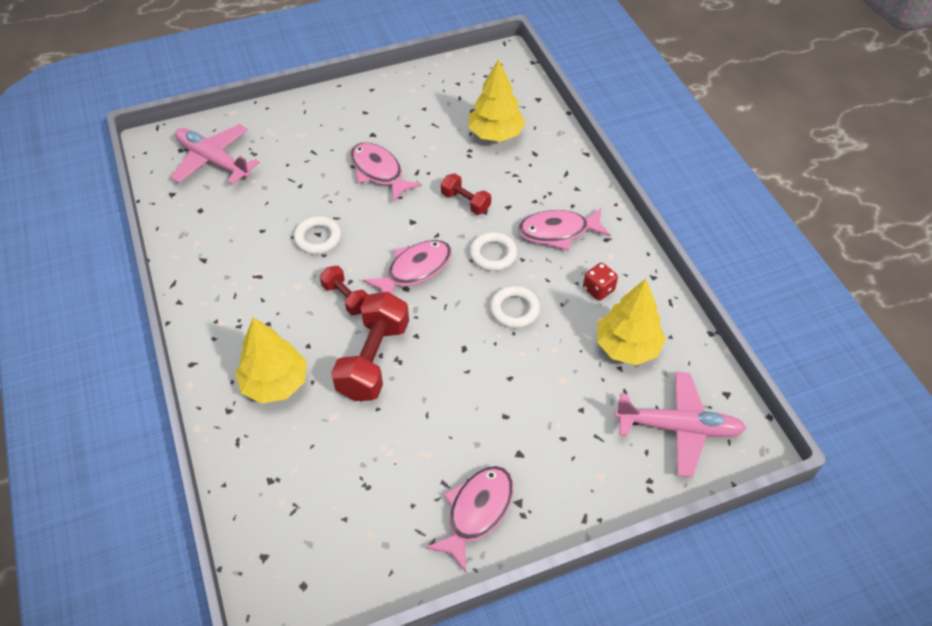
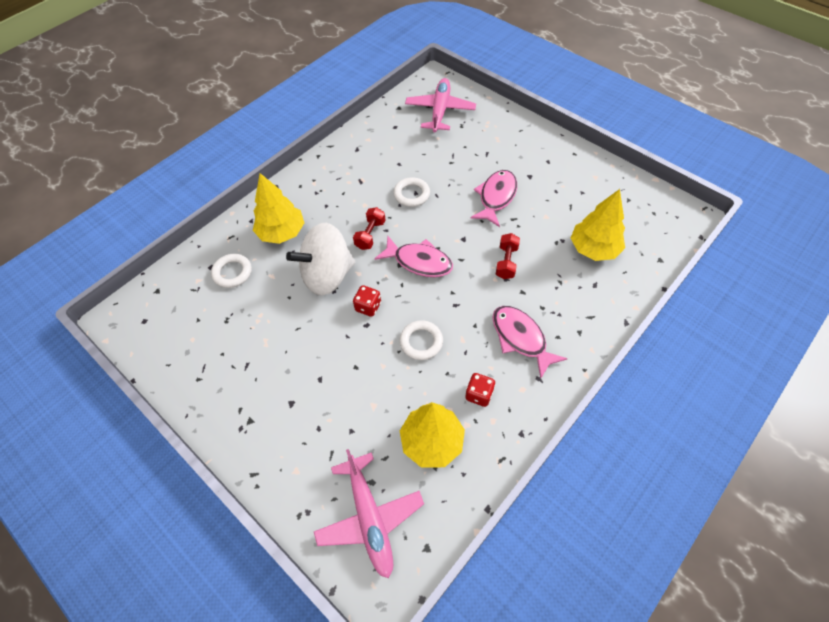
camera: 65 degrees right, 5 degrees up
red dumbbell [331,292,409,401] -> white spinning top [286,223,355,296]
pink fish [425,466,514,572] -> none
white ring [470,232,517,271] -> white ring moved to [211,254,252,288]
none -> red dice [353,285,381,317]

